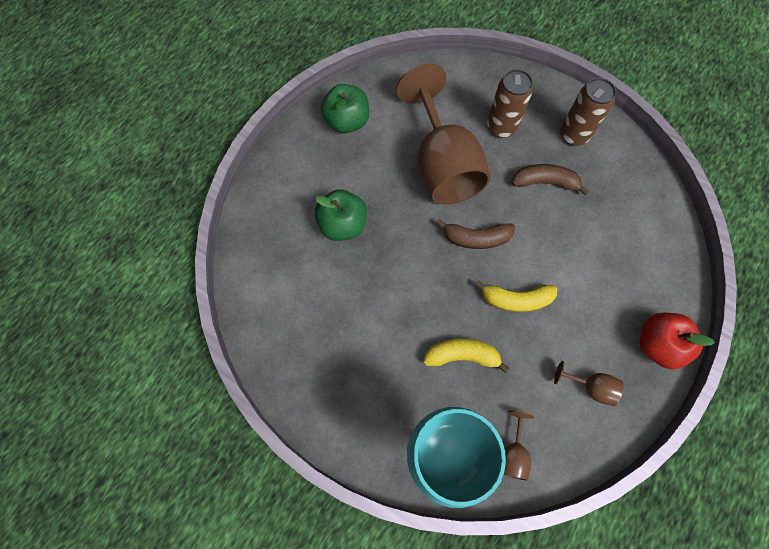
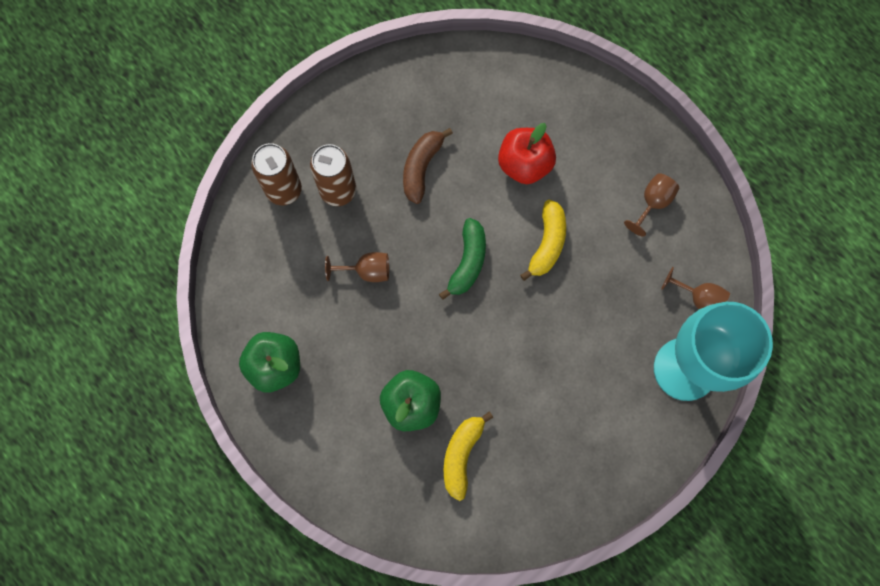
camera: 75 degrees left, 5 degrees up
brown goblet [396,64,490,205] -> brown goblet [325,252,389,282], size x0.40
yellow banana [423,338,509,373] -> yellow banana moved to [444,411,494,501]
brown banana [436,219,515,249] -> green banana [439,218,486,300]
brown can [560,78,616,146] -> brown can moved to [251,143,302,205]
red apple [640,313,715,369] -> red apple moved to [498,123,556,184]

